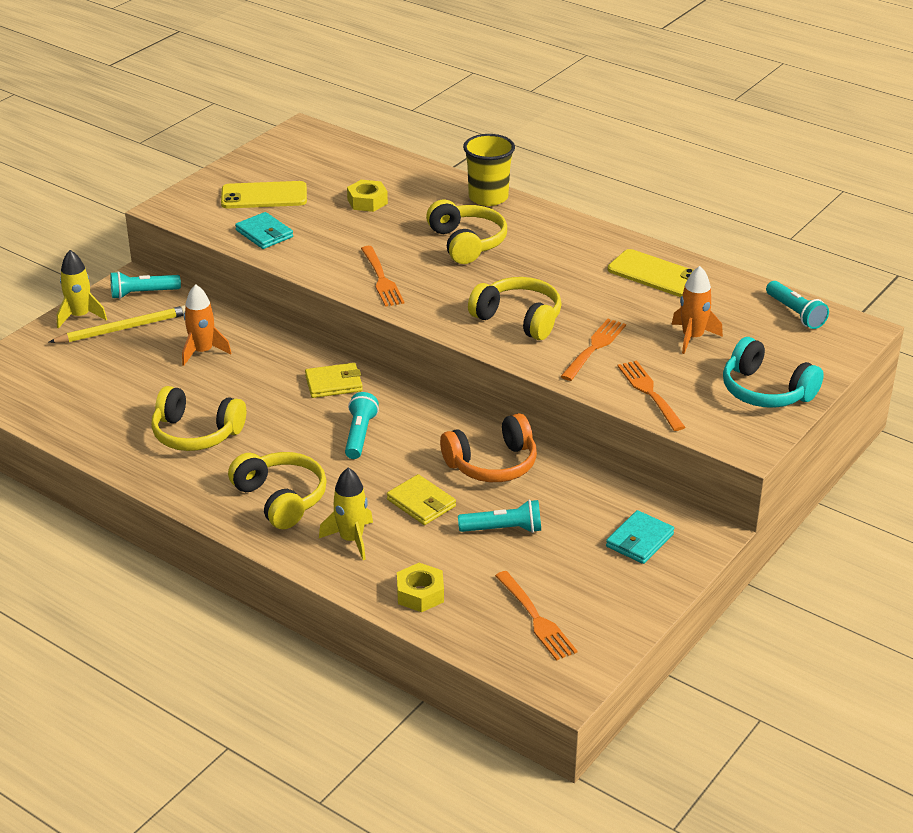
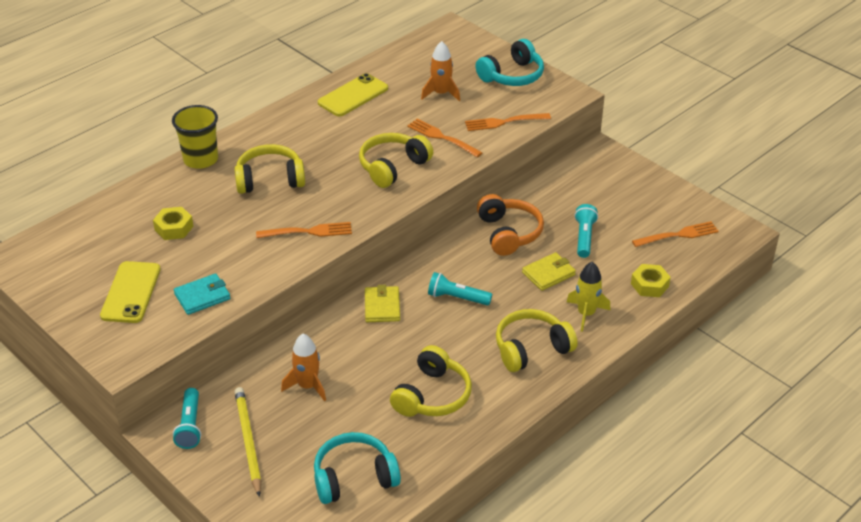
camera: 80 degrees left, 5 degrees up
yellow rocket [57,250,107,328] -> none
turquoise wallet [606,510,674,564] -> none
turquoise flashlight [766,281,829,329] -> none
none -> turquoise headphones [314,432,401,504]

